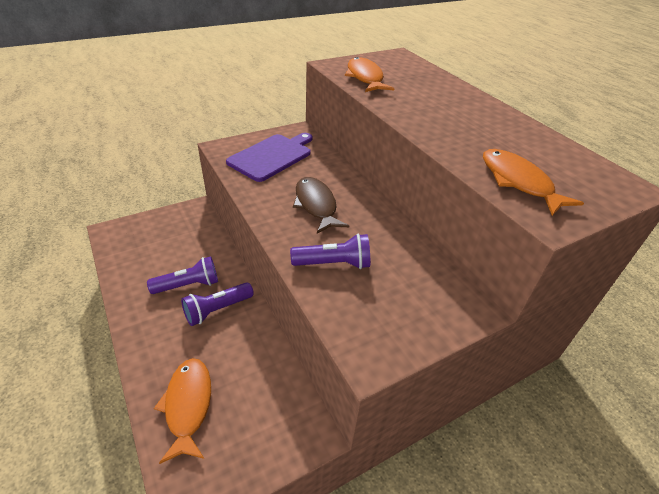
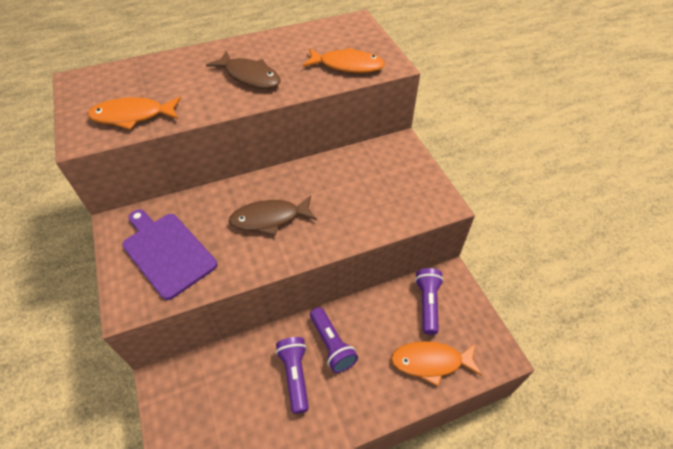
camera: 80 degrees left, 10 degrees up
purple flashlight [290,234,370,269] -> purple flashlight moved to [415,268,444,335]
orange fish [483,149,584,216] -> orange fish turned 150 degrees counterclockwise [303,47,385,73]
none -> brown fish [206,51,281,89]

